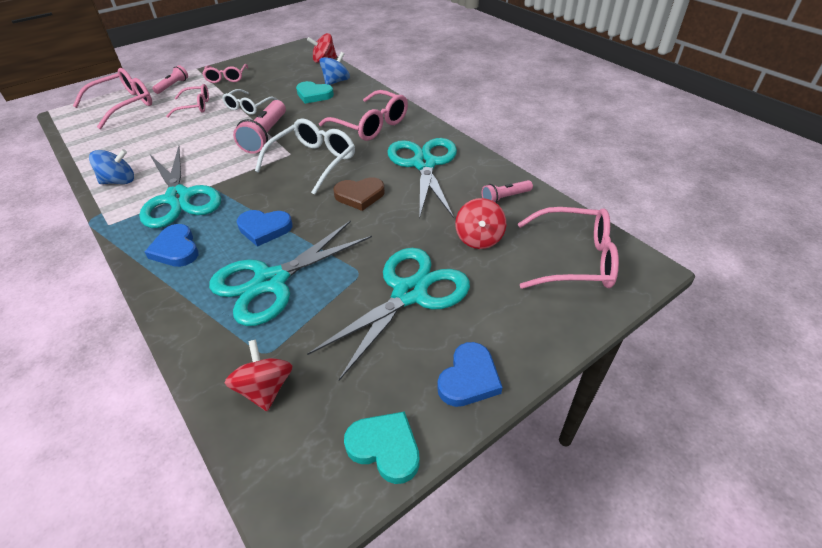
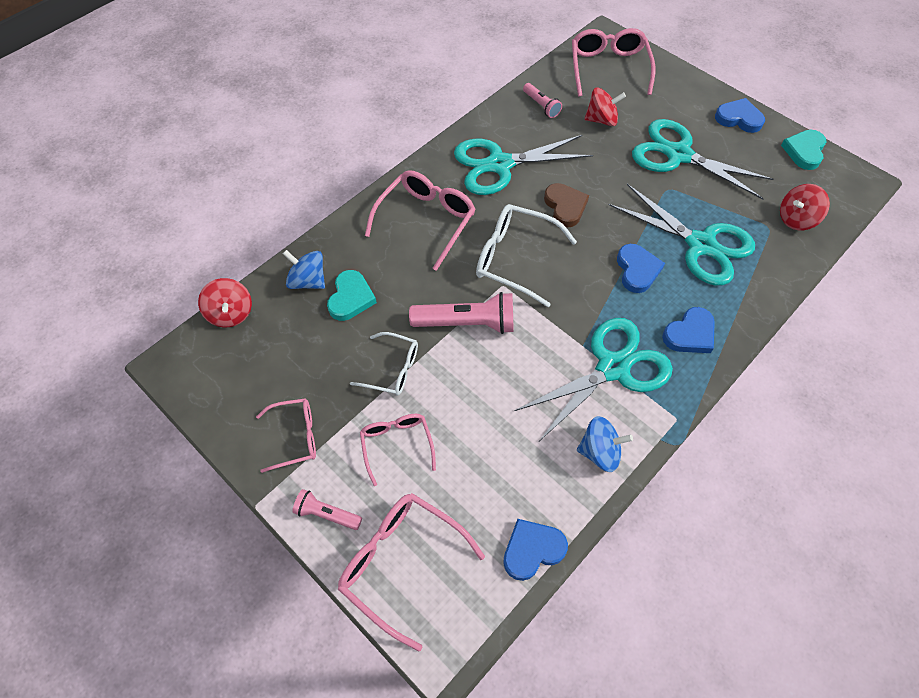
camera: 100 degrees left, 15 degrees up
blue spinning top [89,149,134,184] -> blue spinning top turned 120 degrees clockwise [577,416,633,472]
none -> blue heart [503,519,568,581]

